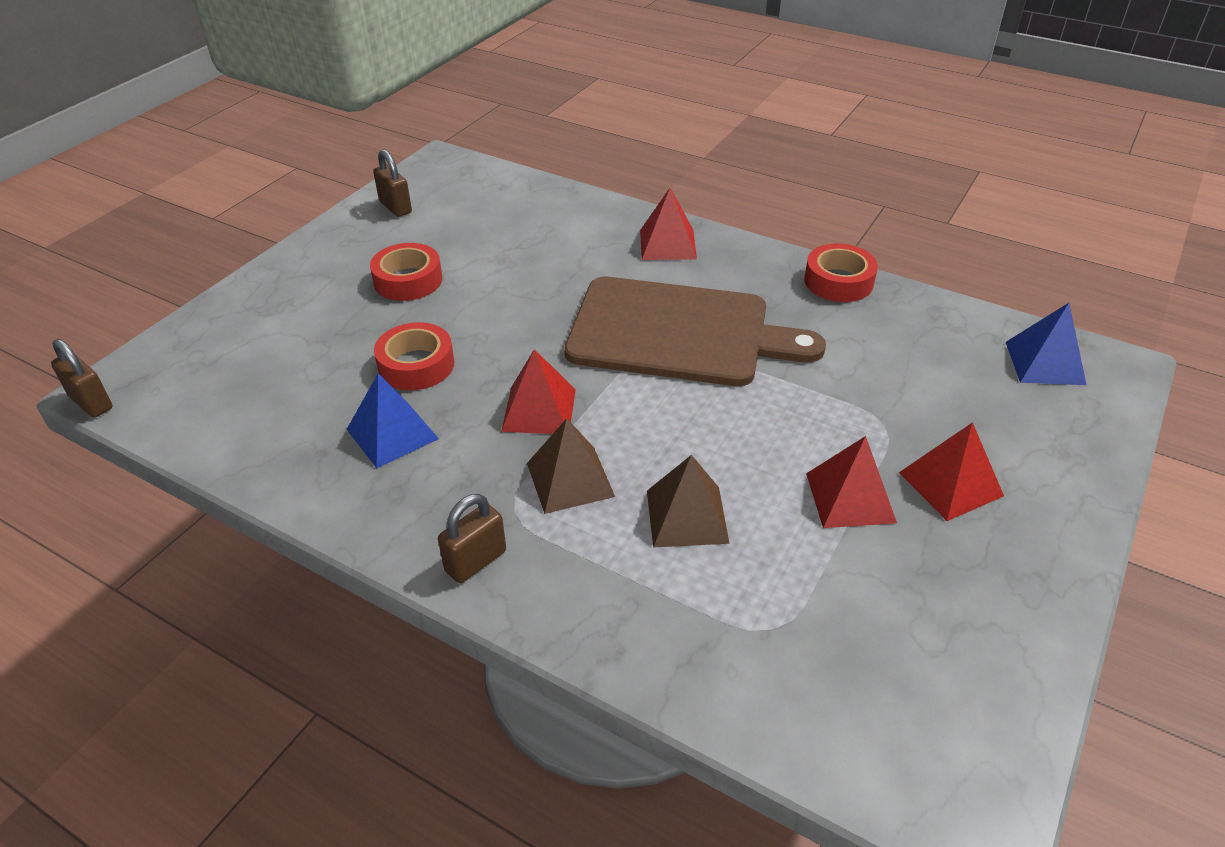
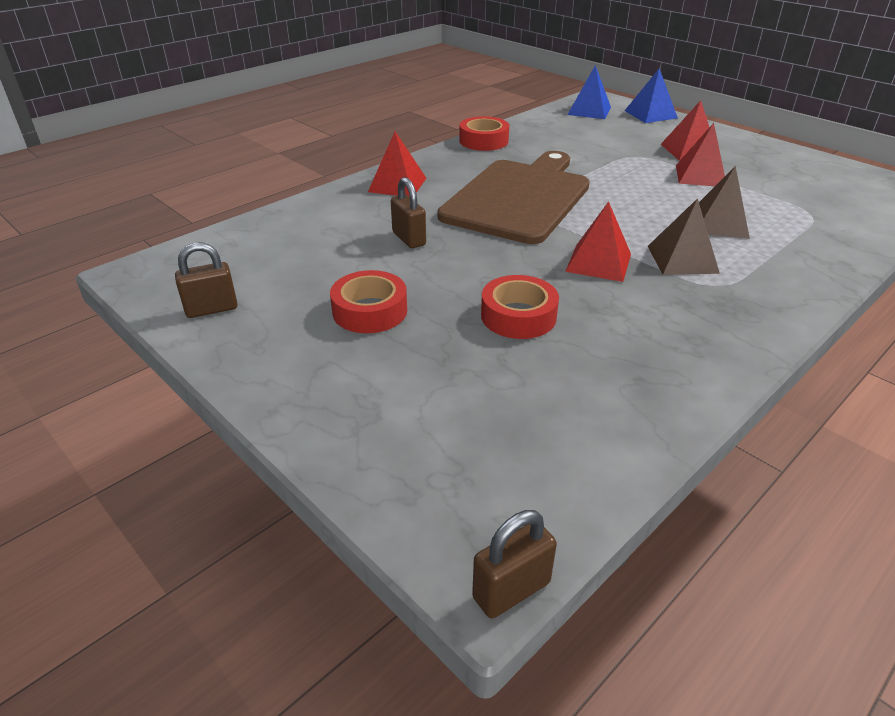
camera: 75 degrees left, 5 degrees down
blue pyramid [347,373,439,468] -> blue pyramid moved to [625,68,678,123]
brown padlock [438,494,506,583] -> brown padlock moved to [391,177,426,248]

